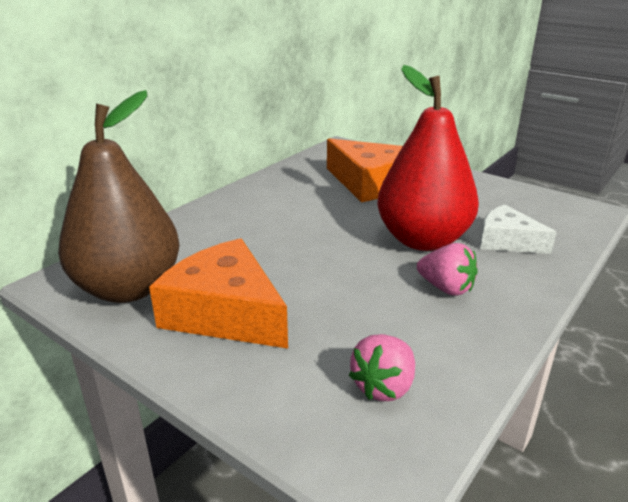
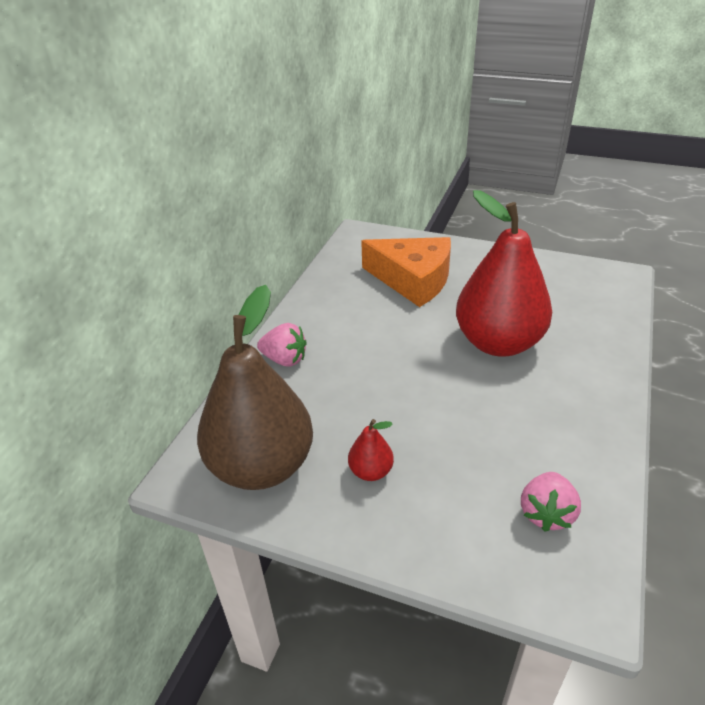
camera: 15 degrees left, 10 degrees up
orange cheese [149,238,288,349] -> red pear [348,419,394,481]
pink strawberry [417,243,478,296] -> pink strawberry moved to [257,323,307,367]
white cheese [480,205,557,254] -> none

